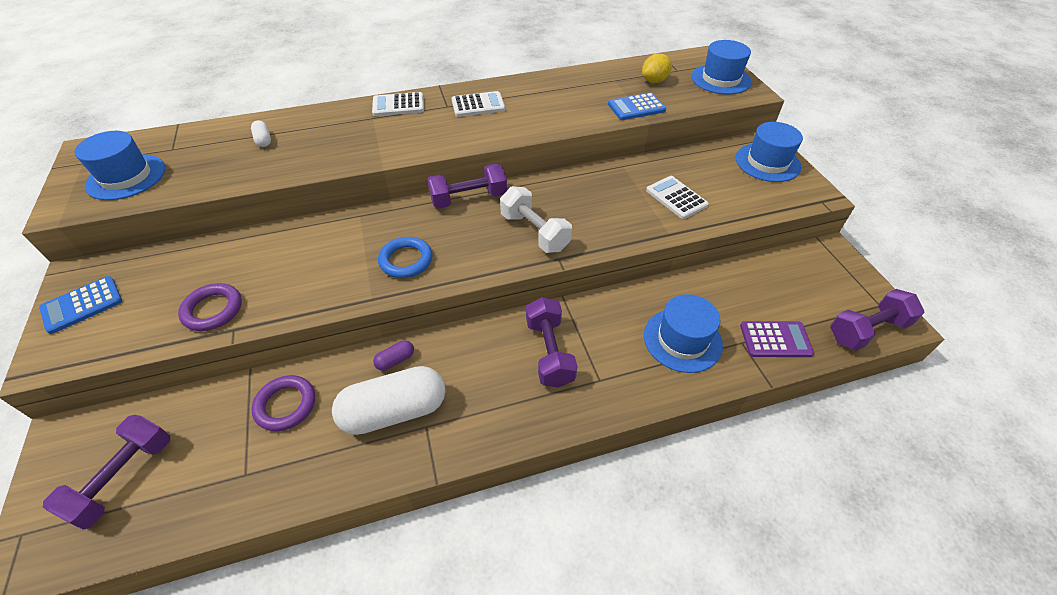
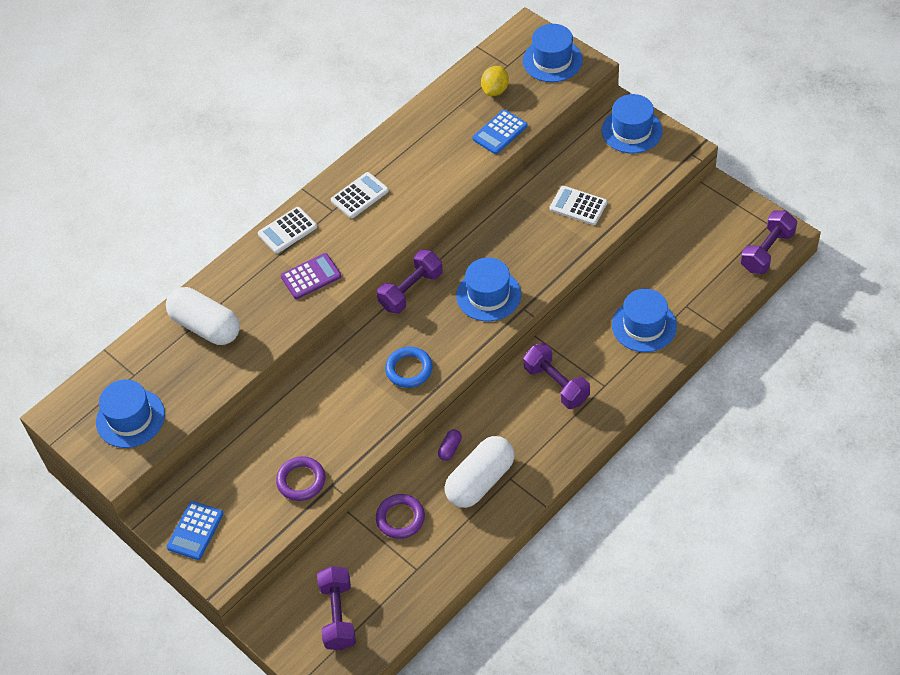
camera: 25 degrees left, 5 degrees up
white capsule [251,120,271,147] -> white capsule [166,287,240,345], size x2.41
white dumbbell [500,186,572,253] -> blue hat [456,258,521,321]
purple calculator [740,321,814,357] -> purple calculator moved to [281,253,341,299]

